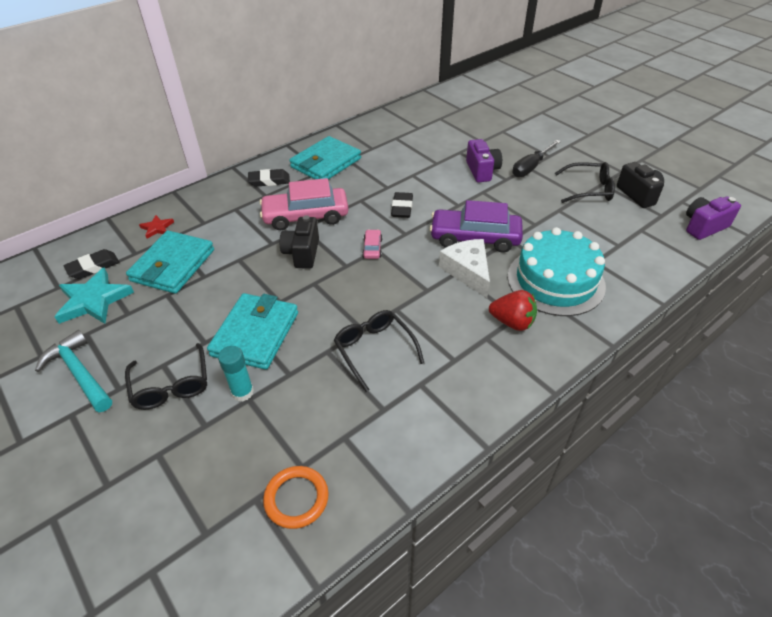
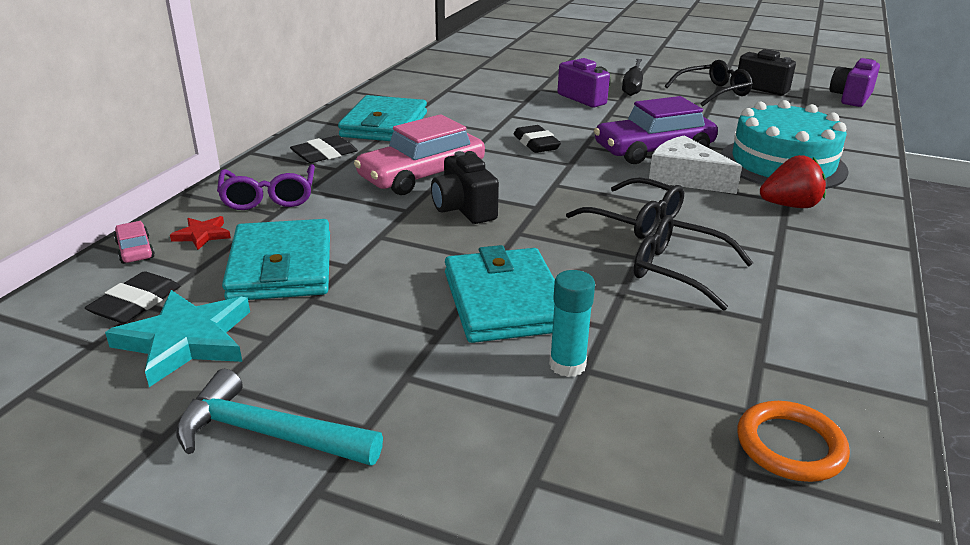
camera: 30 degrees left, 15 degrees down
black glasses [125,343,207,410] -> black glasses moved to [566,177,684,239]
pink car [362,229,382,259] -> pink car moved to [114,221,155,264]
none -> purple glasses [217,164,315,210]

